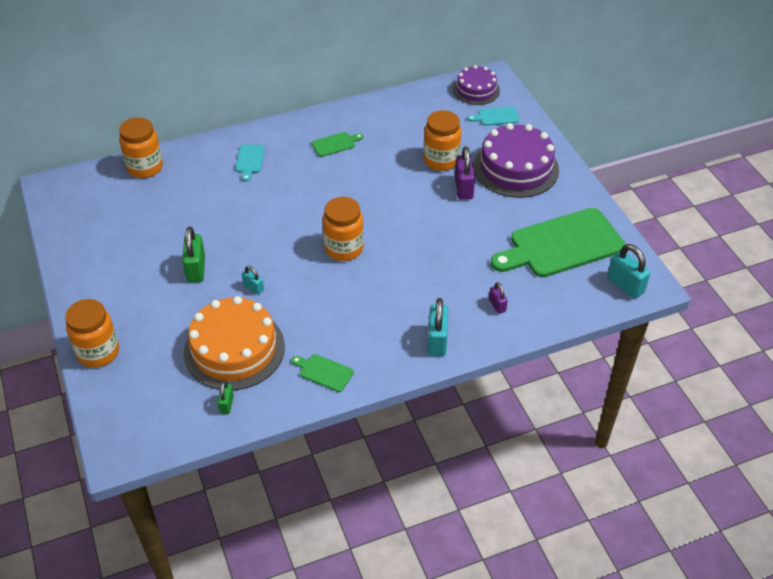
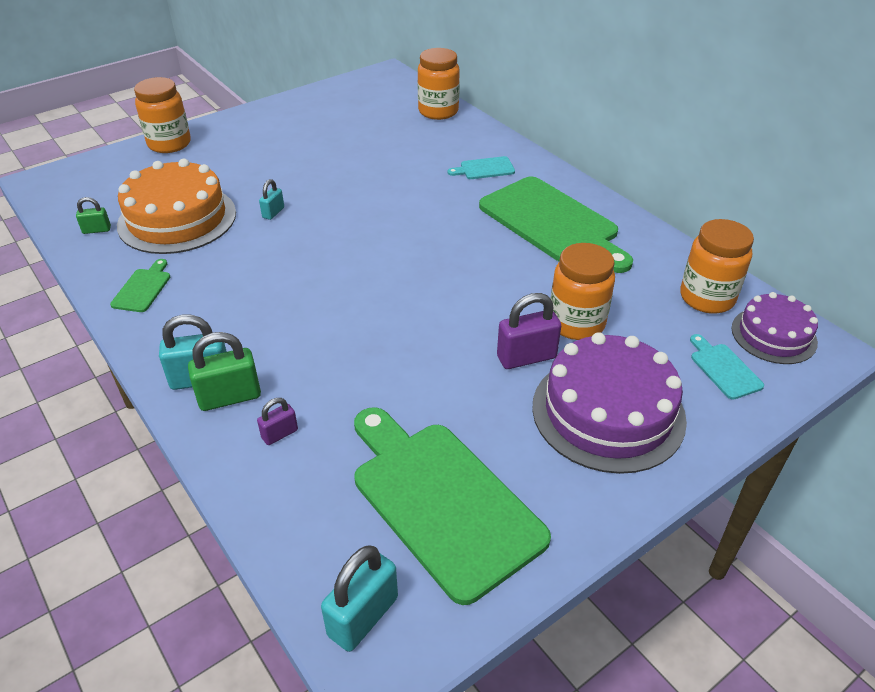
camera: 75 degrees right, 5 degrees down
green padlock [182,226,205,282] -> green padlock moved to [188,332,261,411]
green cutting board [311,132,363,157] -> green cutting board [479,176,633,273], size x2.37
orange jar [323,197,364,261] -> orange jar moved to [680,219,754,314]

